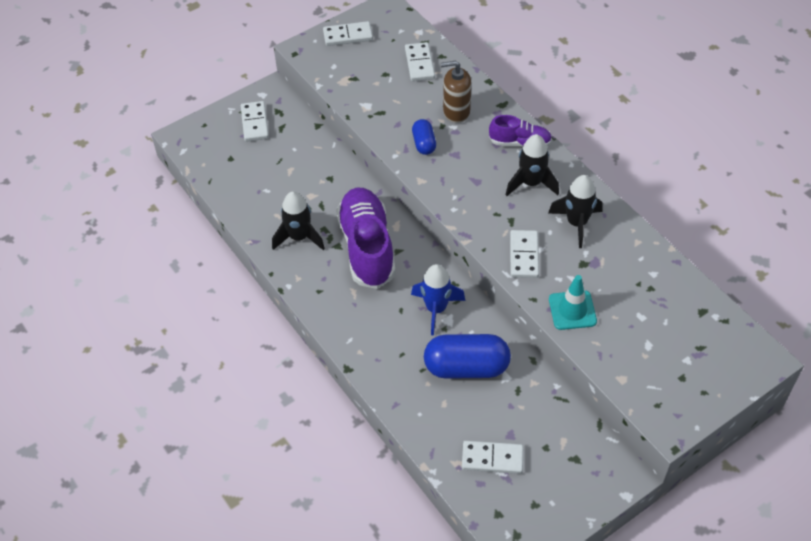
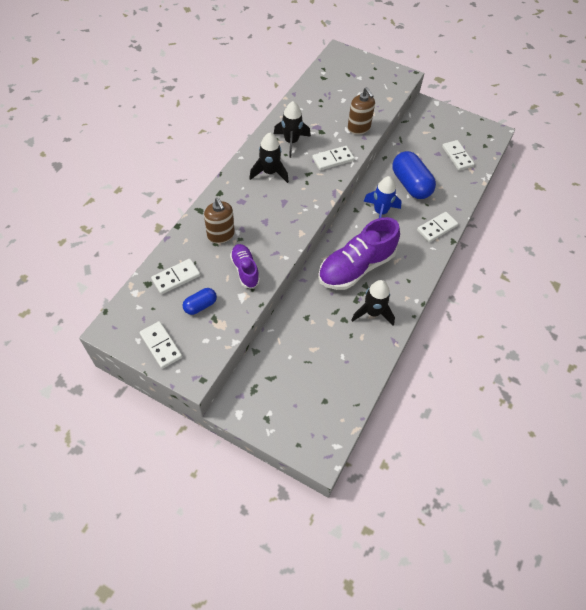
camera: 120 degrees left, 5 degrees up
white domino [241,101,269,142] -> white domino moved to [417,212,458,242]
blue capsule [412,119,436,155] -> blue capsule moved to [183,288,217,315]
purple shoe [489,115,552,146] -> purple shoe moved to [230,244,260,289]
turquoise traffic cone [549,275,597,330] -> brown soap dispenser [348,87,375,135]

